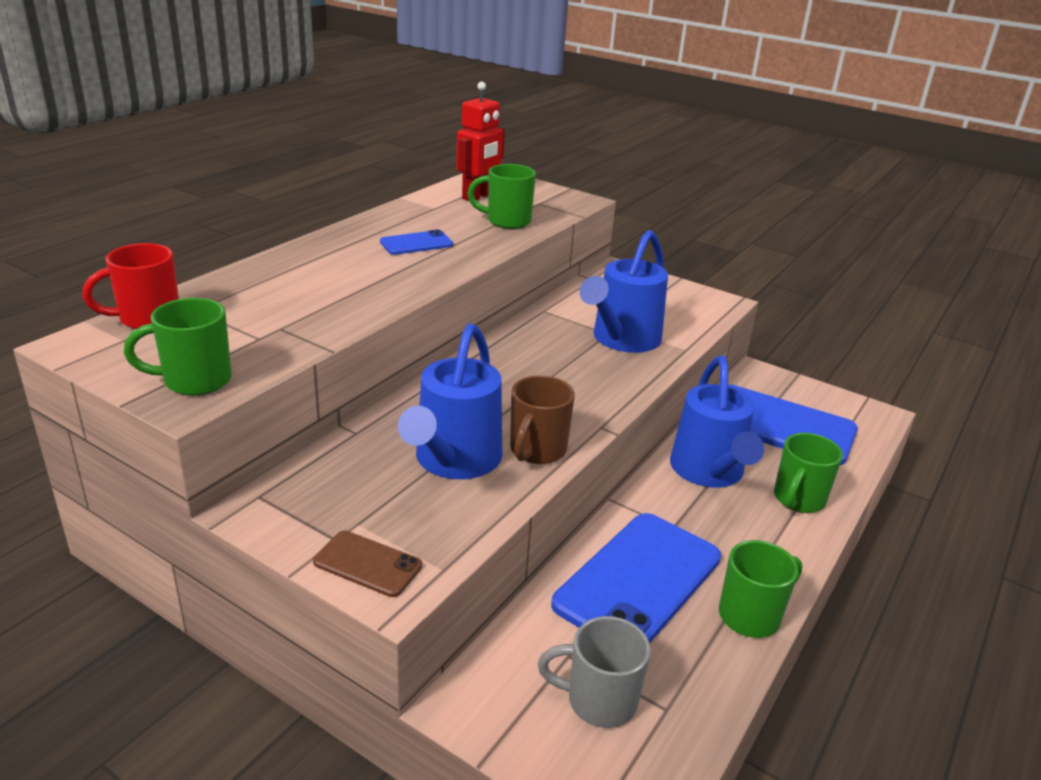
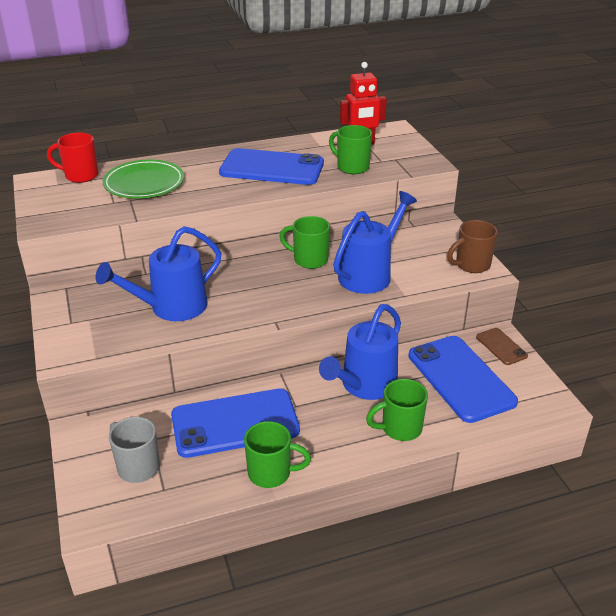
camera: 40 degrees right, 5 degrees up
green mug [124,298,232,396] -> green mug moved to [279,216,330,269]
brown phone [313,530,422,597] -> brown phone moved to [476,328,528,365]
blue phone [380,230,453,255] -> blue phone [219,148,324,185], size x2.11
brown mug [510,375,575,464] -> brown mug moved to [447,220,498,273]
blue watering can [580,230,668,353] -> blue watering can turned 150 degrees clockwise [333,191,417,294]
none -> green plate [102,160,184,198]

